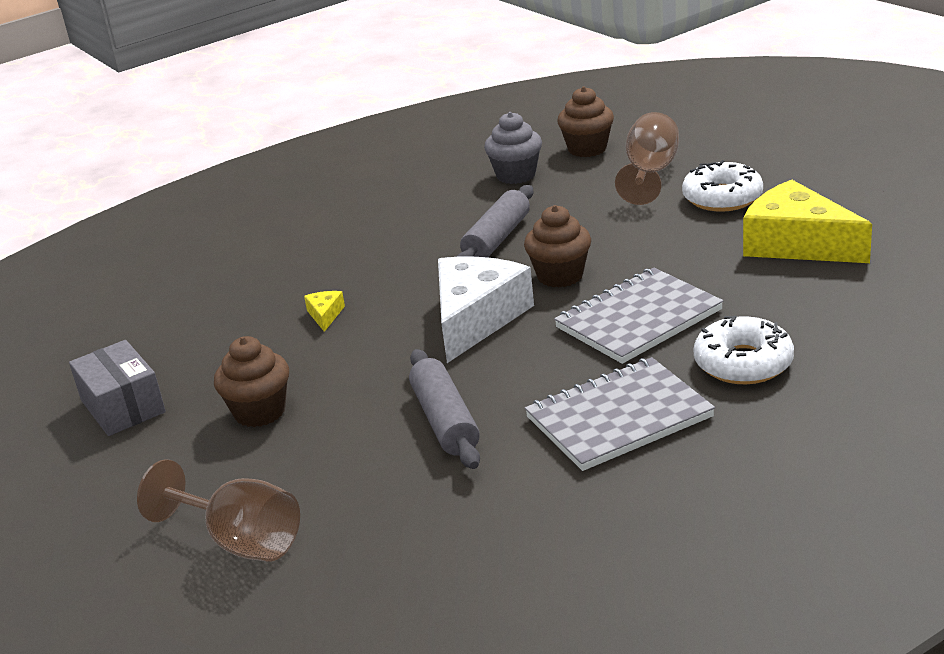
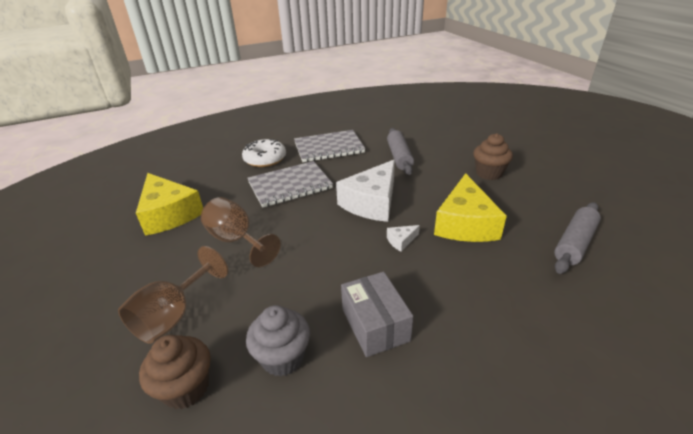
camera: 170 degrees left, 5 degrees up
grey box [69,340,166,436] -> grey box moved to [341,272,413,357]
brown goblet [137,459,300,562] -> brown goblet moved to [201,197,281,267]
yellow cheese [304,291,345,332] -> yellow cheese [434,173,507,242], size x2.50
grey rolling pin [456,185,533,258] -> grey rolling pin moved to [554,202,601,274]
brown cupcake [524,205,591,287] -> none
white donut [682,160,763,212] -> none
none -> white cheese [387,225,420,252]

